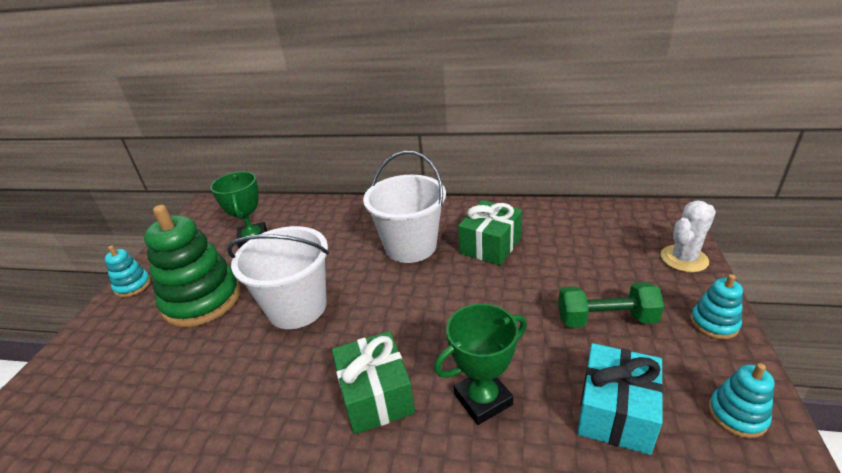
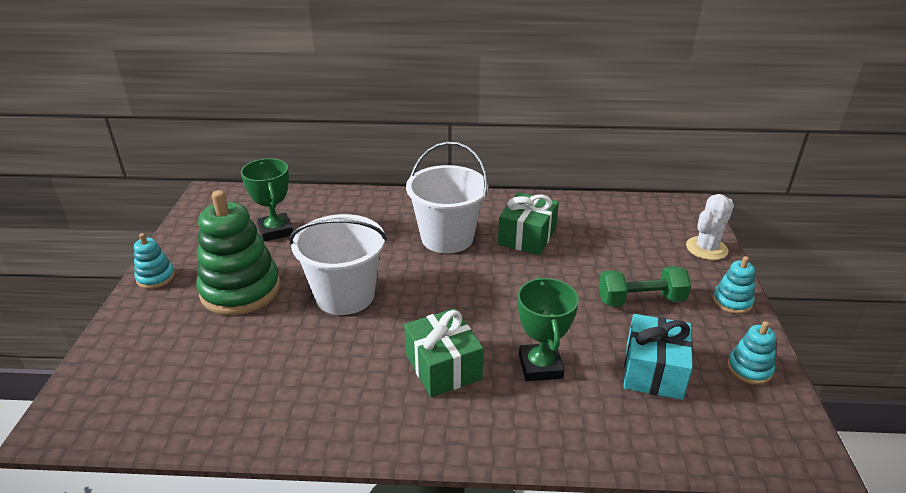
camera: 10 degrees left, 0 degrees up
green trophy [434,304,527,425] -> green trophy turned 60 degrees counterclockwise [517,277,579,381]

